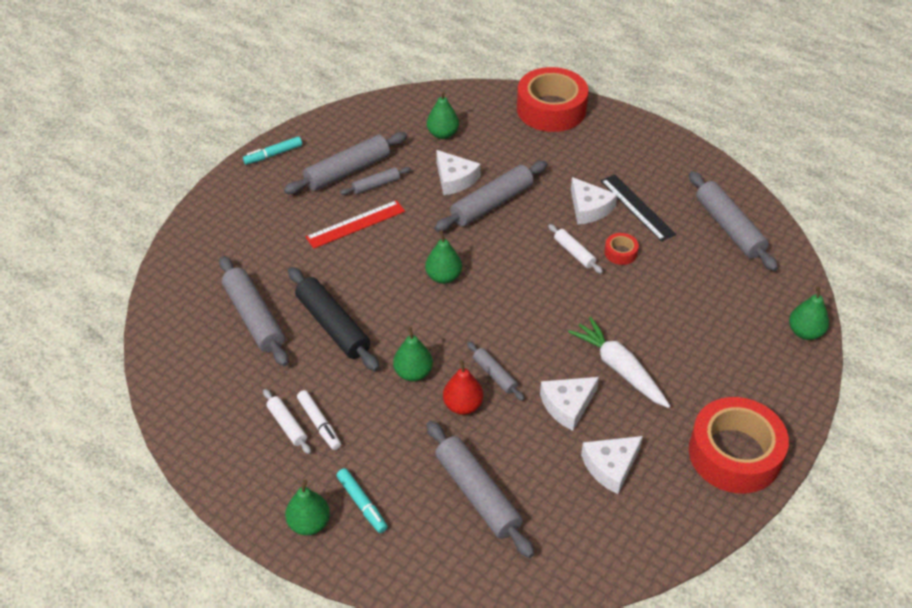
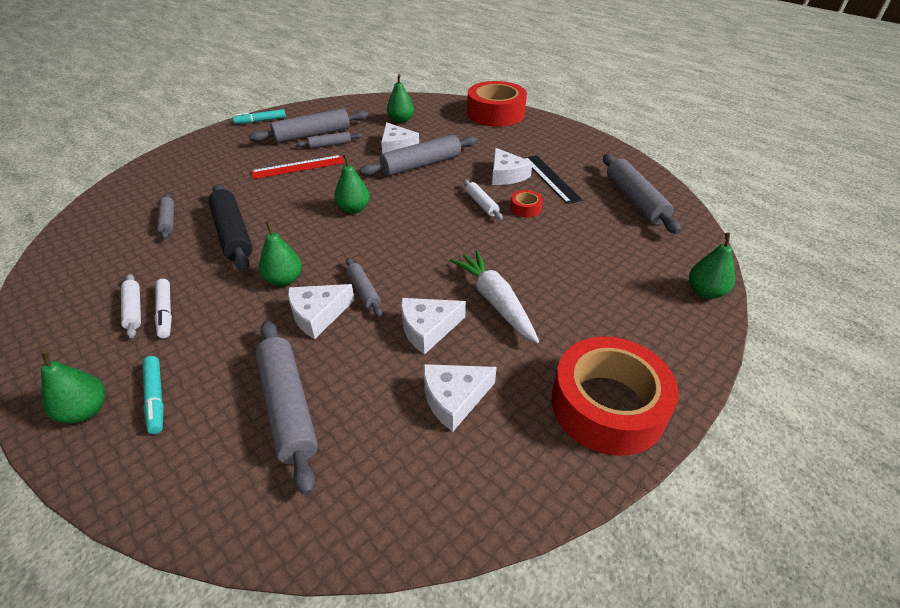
camera: 10 degrees right, 5 degrees down
grey rolling pin [219,256,289,367] -> grey rolling pin [157,194,174,239], size x0.53
red pear [443,360,483,415] -> white cheese [288,284,354,339]

